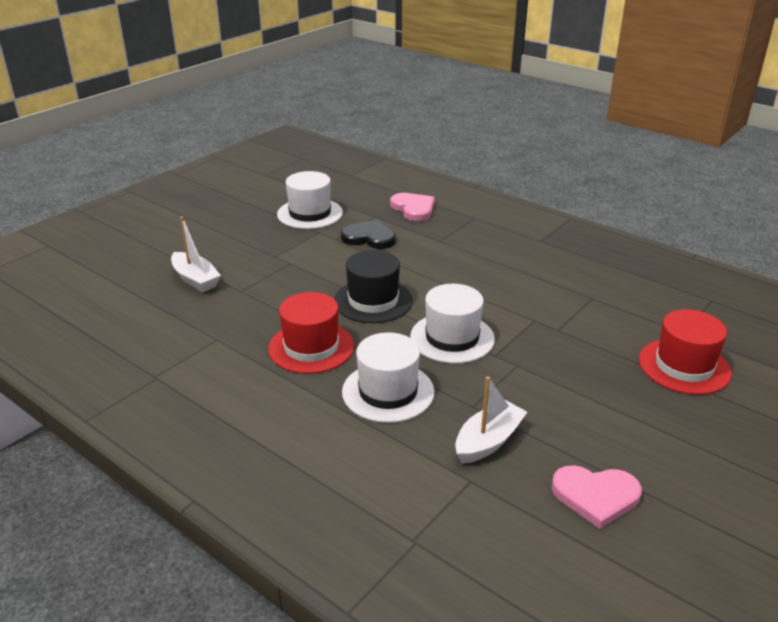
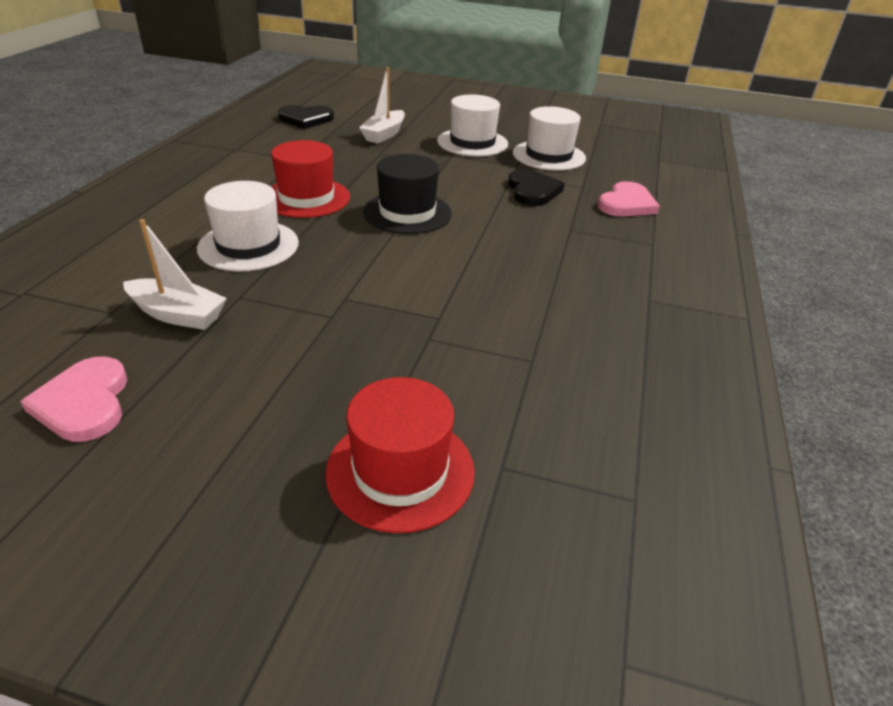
camera: 65 degrees right, 5 degrees up
white hat [410,284,495,364] -> white hat moved to [437,94,508,157]
none -> black heart [278,105,334,129]

